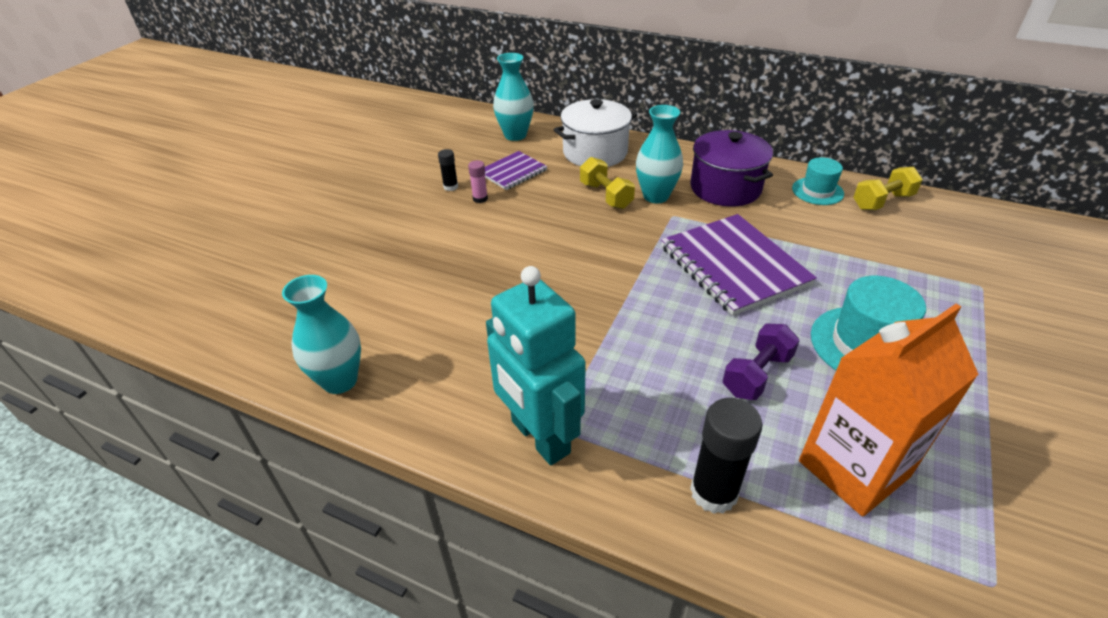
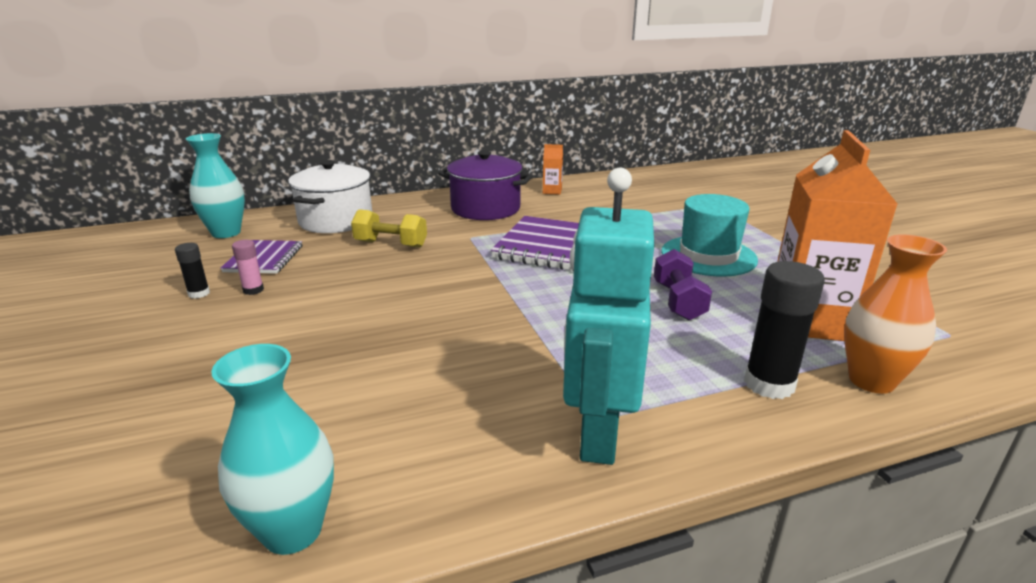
camera: 45 degrees left, 15 degrees down
turquoise robot [486,266,586,465] -> turquoise robot turned 90 degrees clockwise [563,168,654,465]
turquoise vase [636,105,683,203] -> none
turquoise hat [792,157,844,205] -> orange carton [543,144,563,195]
yellow dumbbell [853,167,923,210] -> none
none -> orange vase [844,234,947,394]

